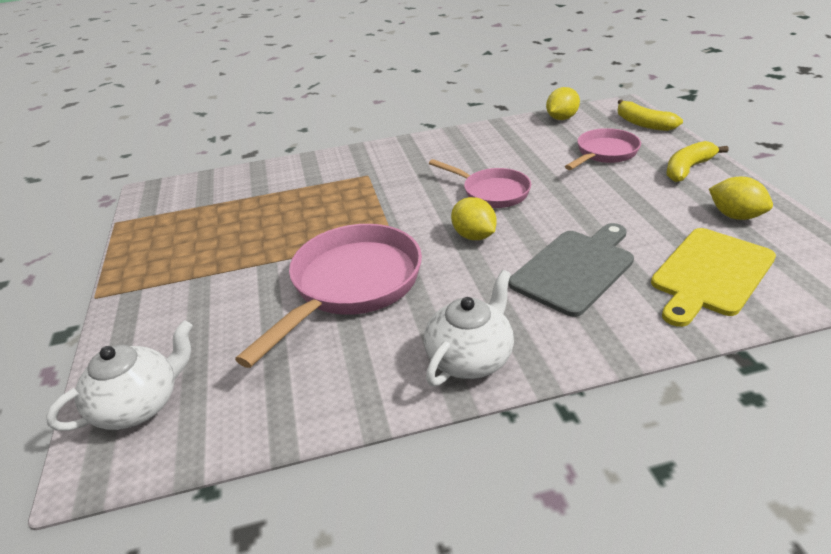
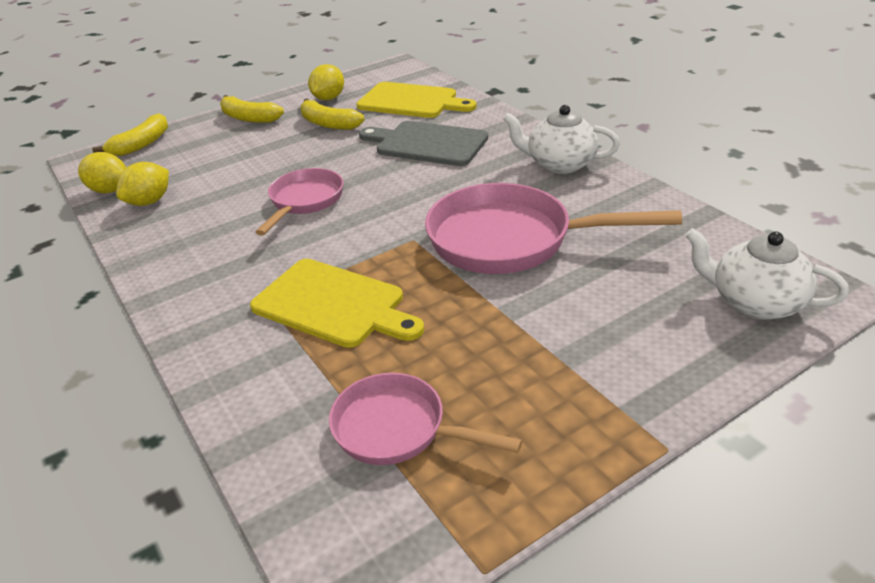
camera: 110 degrees left, 0 degrees up
yellow lemon [451,197,497,240] -> yellow lemon moved to [116,162,169,206]
pink pan [565,128,641,170] -> pink pan moved to [329,373,523,465]
none -> yellow cutting board [250,259,424,348]
none -> yellow banana [300,98,364,130]

